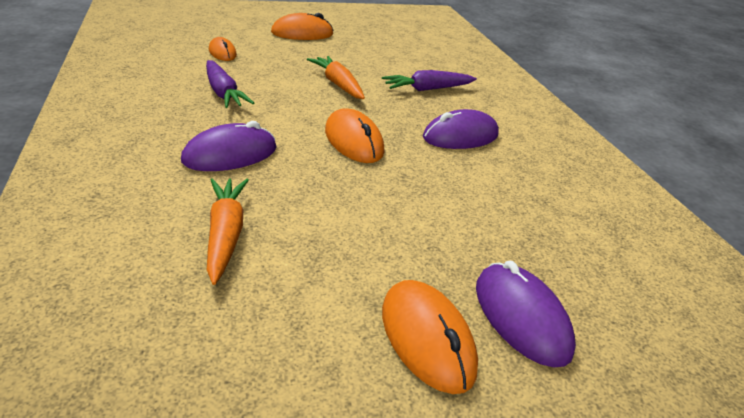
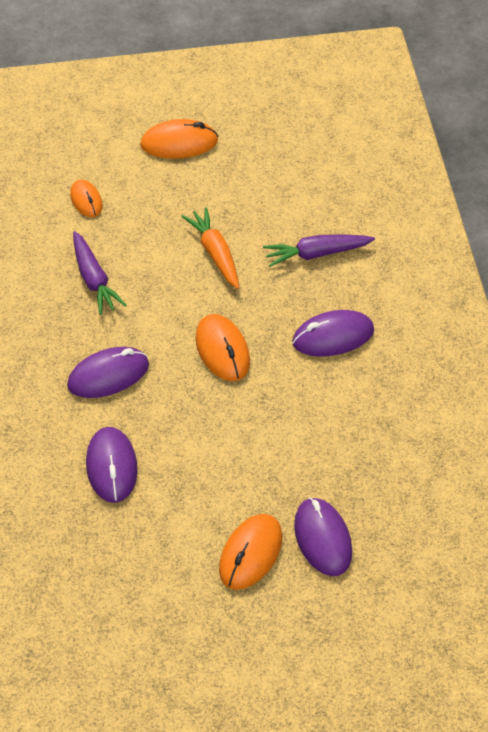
camera: 10 degrees right, 15 degrees up
orange carrot [207,178,249,285] -> purple mouse [86,427,138,503]
orange mouse [382,280,478,394] -> orange mouse turned 45 degrees clockwise [219,514,282,590]

